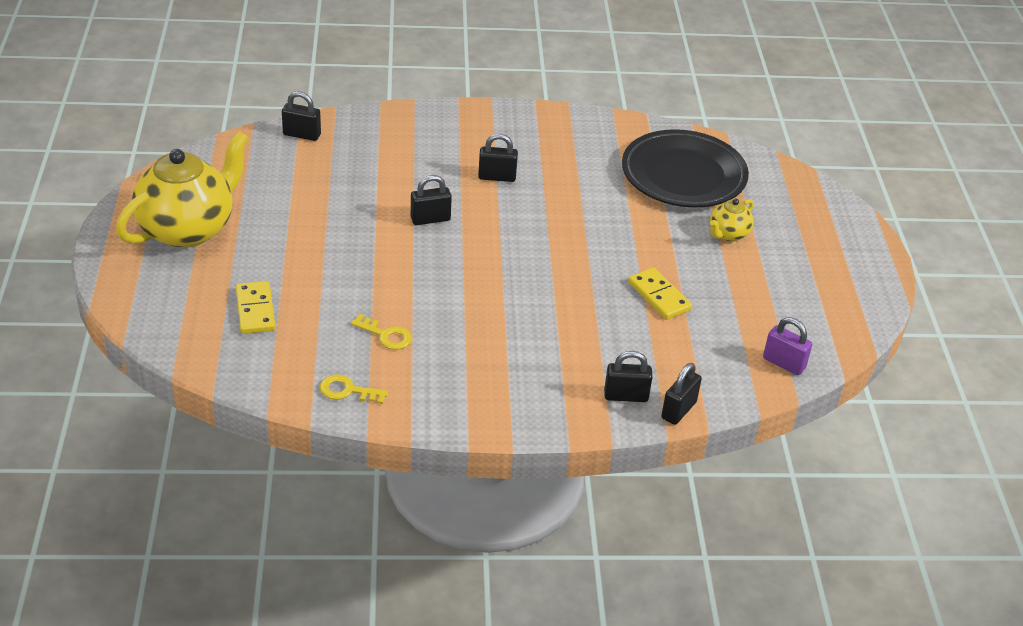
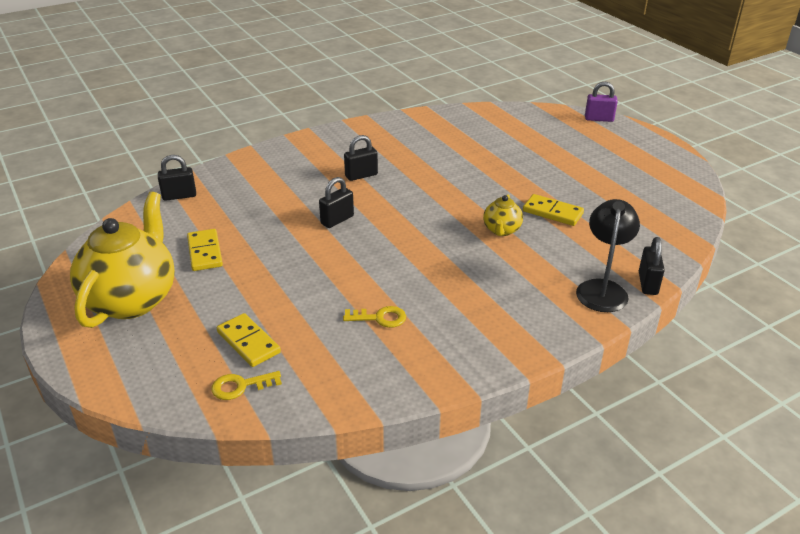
camera: 25 degrees left, 5 degrees down
yellow key [320,374,388,404] -> yellow key moved to [211,371,282,400]
black padlock [604,351,653,402] -> black lamp [576,199,640,312]
black plate [622,129,749,208] -> none
yellow teapot [710,198,754,241] -> yellow teapot moved to [483,194,523,236]
purple padlock [763,317,812,375] -> purple padlock moved to [585,82,618,122]
none -> yellow domino [187,229,223,271]

